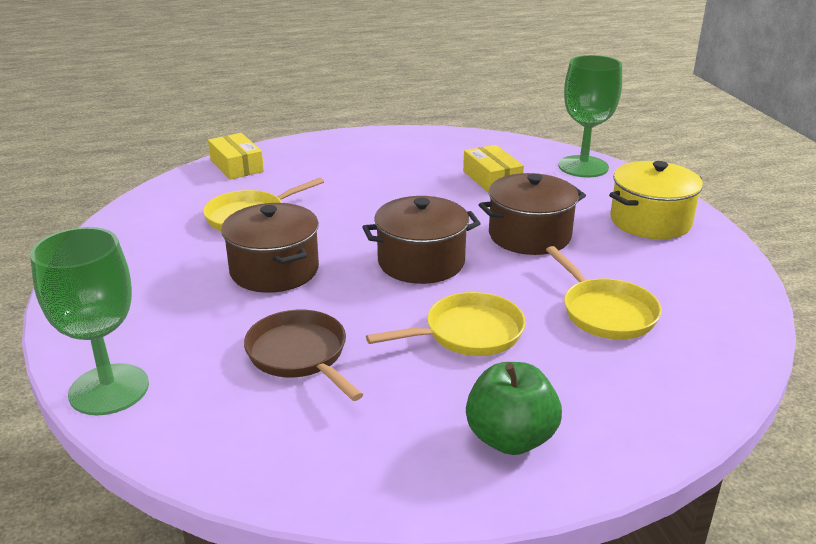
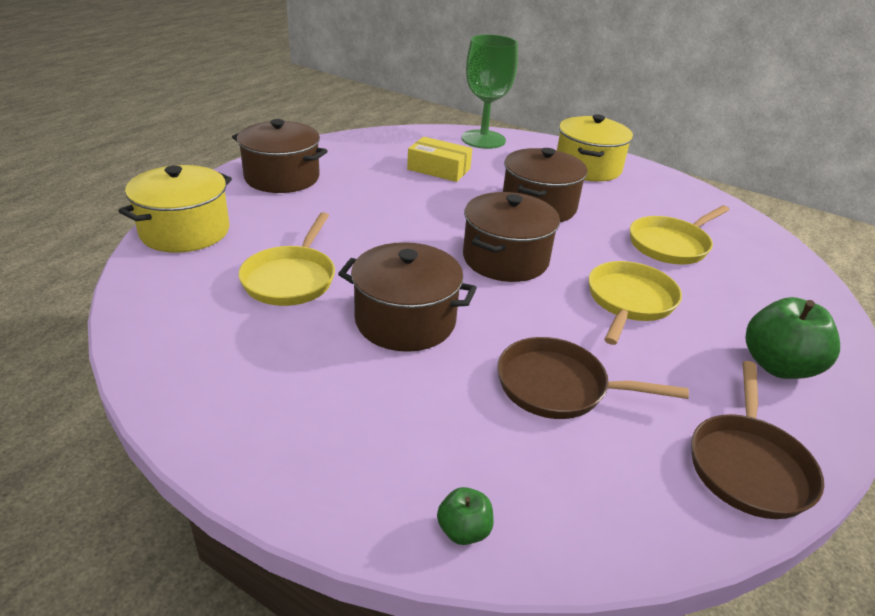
camera: 45 degrees left, 5 degrees up
green goblet [30,227,149,415] -> green apple [437,487,494,545]
yellow box [208,133,264,180] -> yellow pot [118,165,232,253]
yellow pan [546,246,662,339] -> yellow pan turned 120 degrees clockwise [630,205,729,264]
none -> brown pot [232,119,328,193]
none -> brown pan [691,361,824,519]

